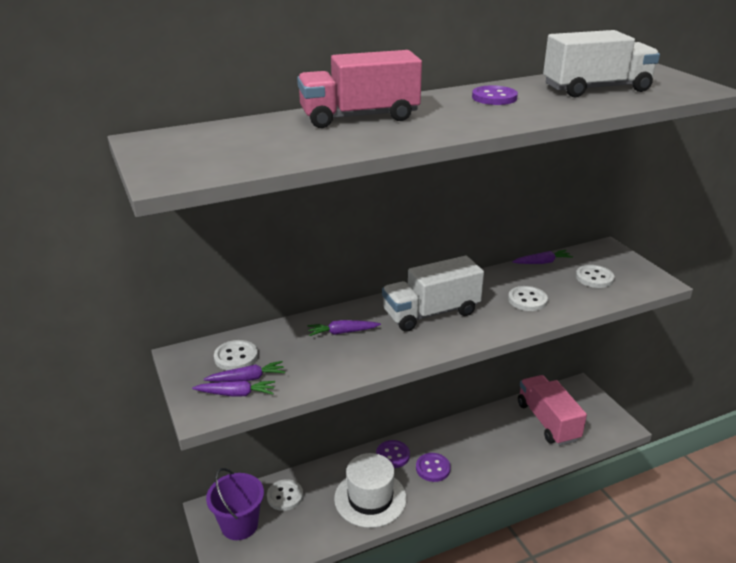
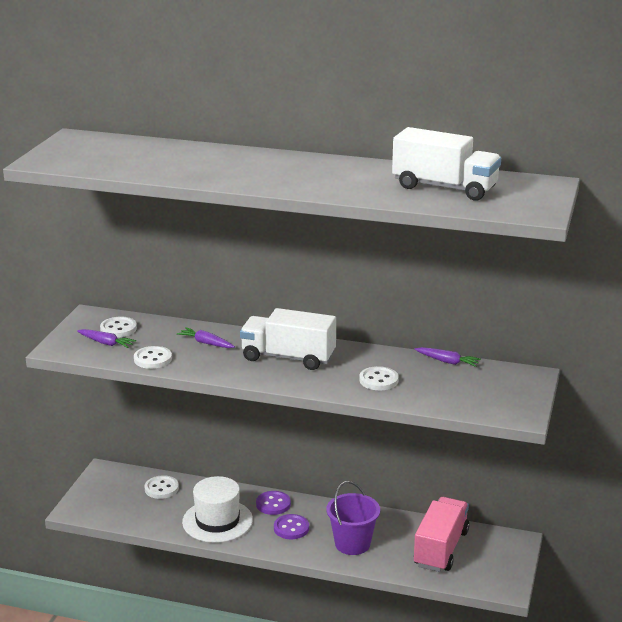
camera: 40 degrees right, 5 degrees down
purple carrot [192,381,275,397] -> none
purple bucket [206,468,264,540] -> purple bucket moved to [326,481,380,555]
pink truck [297,50,422,128] -> none
purple button [472,85,518,105] -> none
white button [576,265,614,288] -> white button moved to [134,346,172,369]

